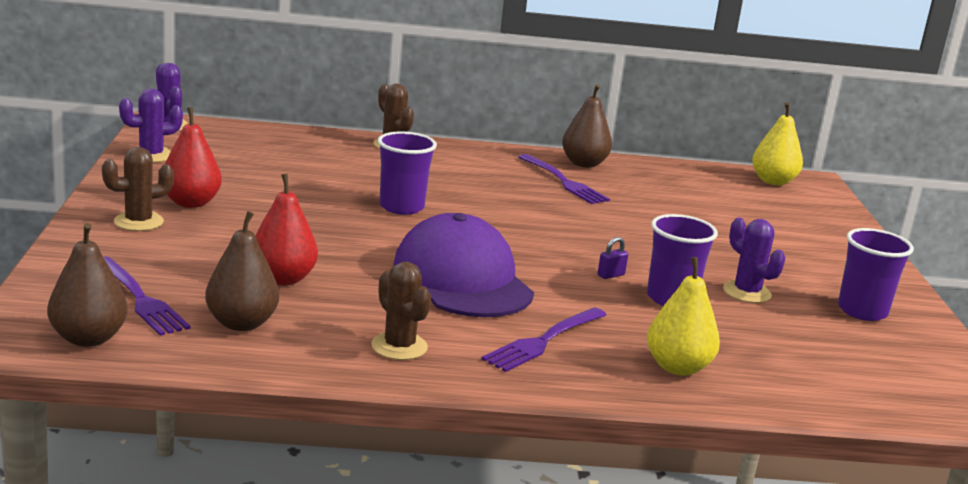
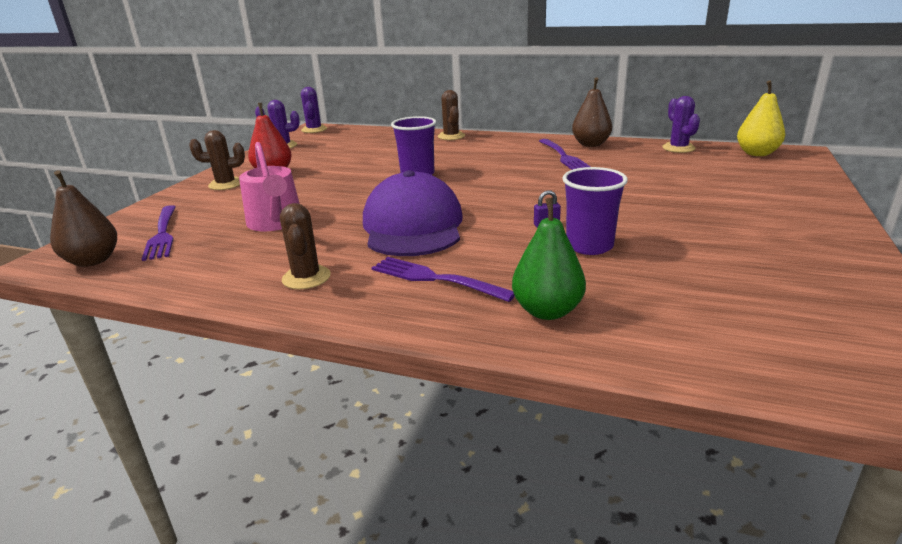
camera: 25 degrees right, 5 degrees up
brown pear [205,211,279,331] -> none
red pear [255,174,318,285] -> pink watering can [239,142,300,231]
purple fork [481,308,607,372] -> purple fork turned 60 degrees clockwise [371,257,515,302]
yellow pear [647,257,720,376] -> green pear [512,198,586,320]
purple cactus [723,218,785,303] -> purple cactus moved to [662,96,700,153]
purple cup [838,228,914,321] -> none

